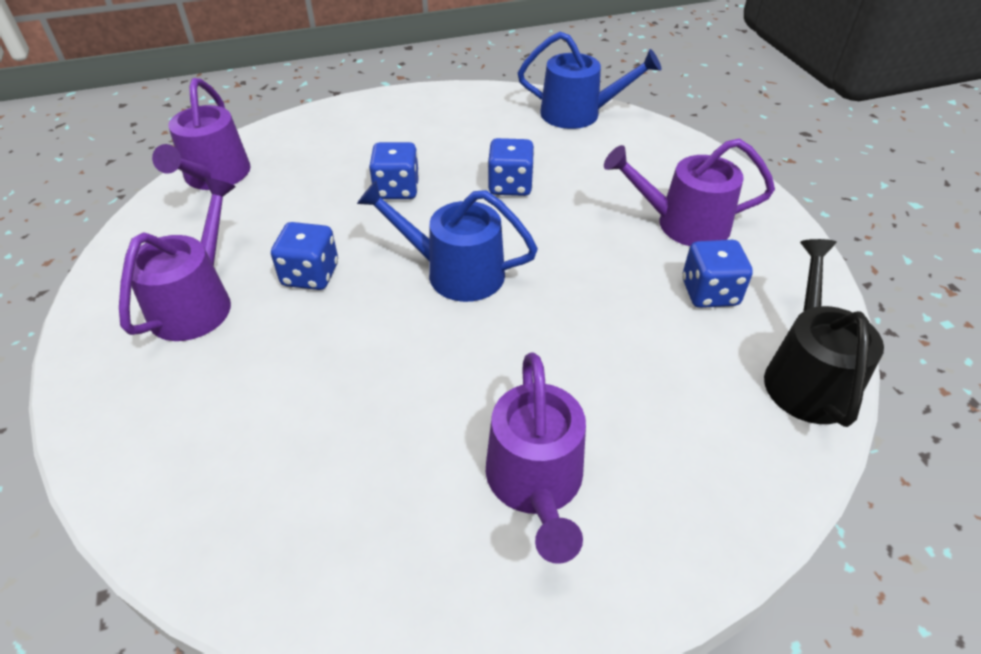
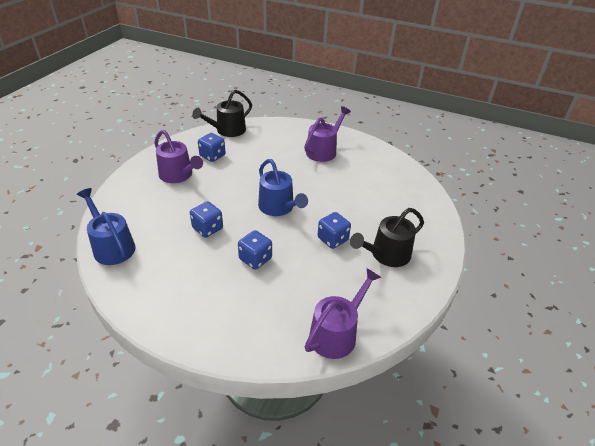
camera: 140 degrees left, 5 degrees down
purple watering can [119,178,236,341] -> black watering can [350,208,424,267]

